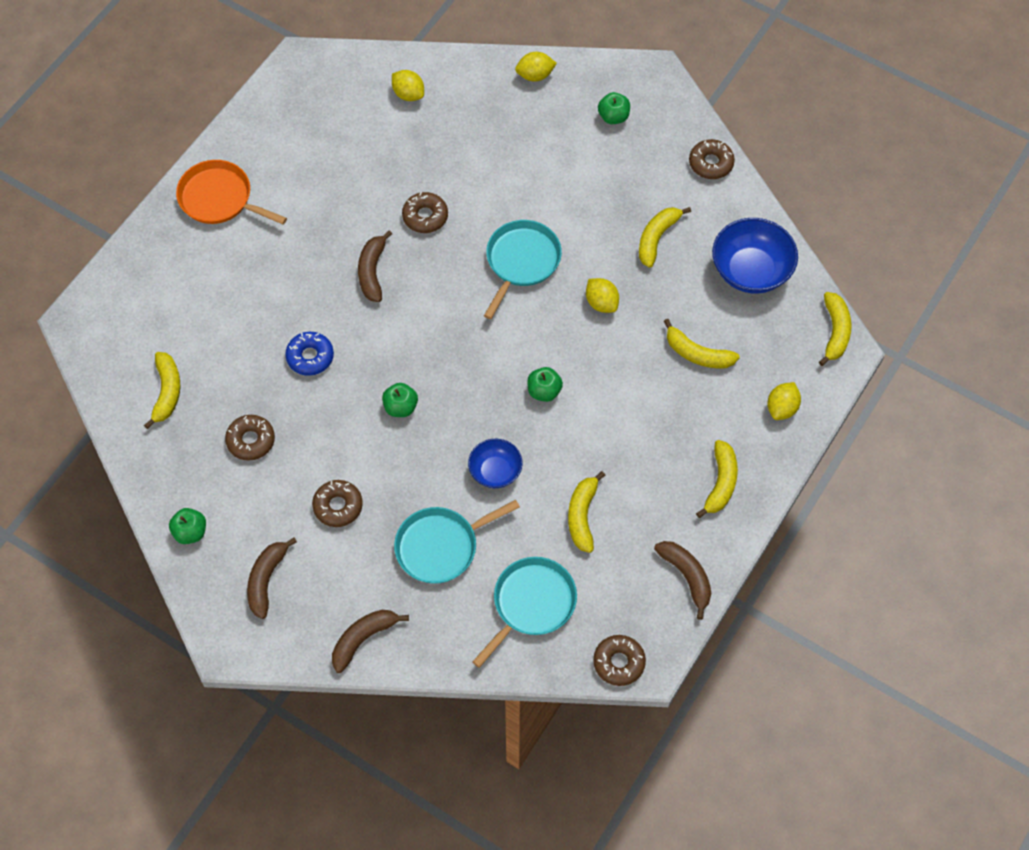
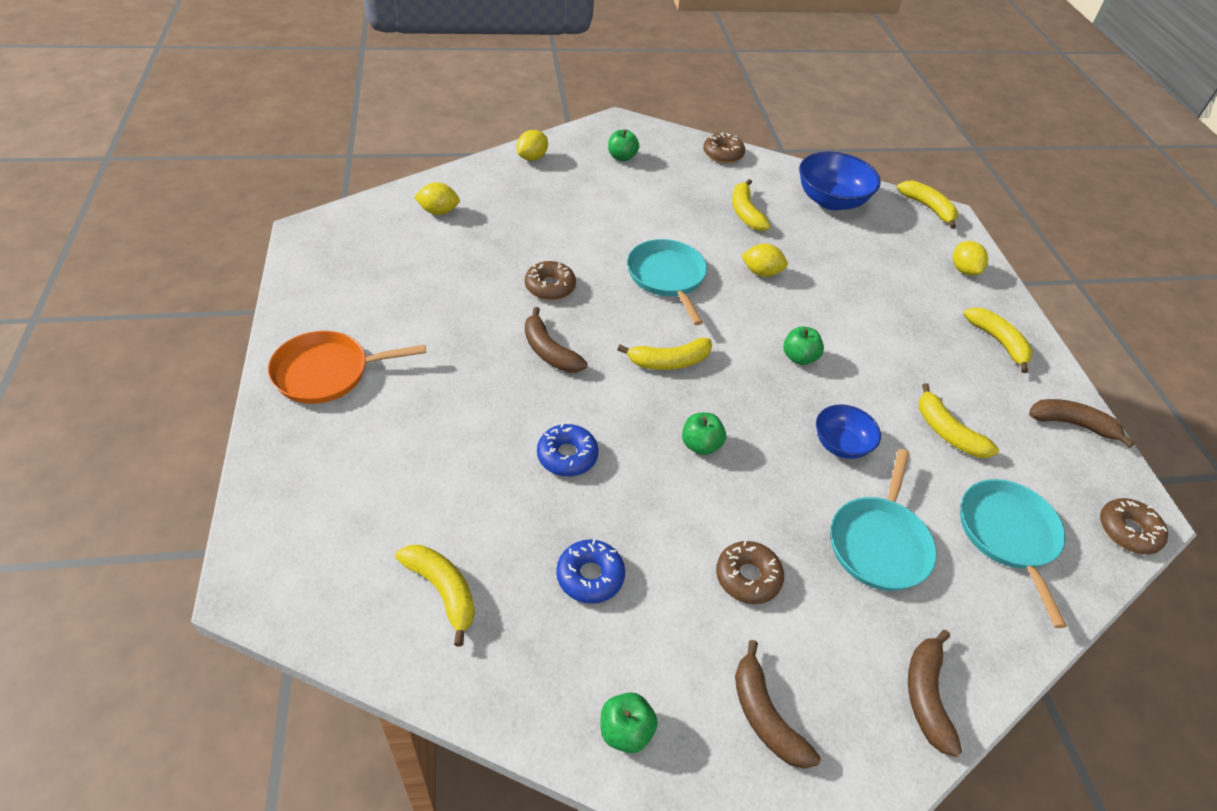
camera: 45 degrees left, 15 degrees down
brown donut [225,415,275,461] -> blue donut [556,539,625,604]
yellow banana [664,319,740,368] -> yellow banana moved to [617,338,712,370]

